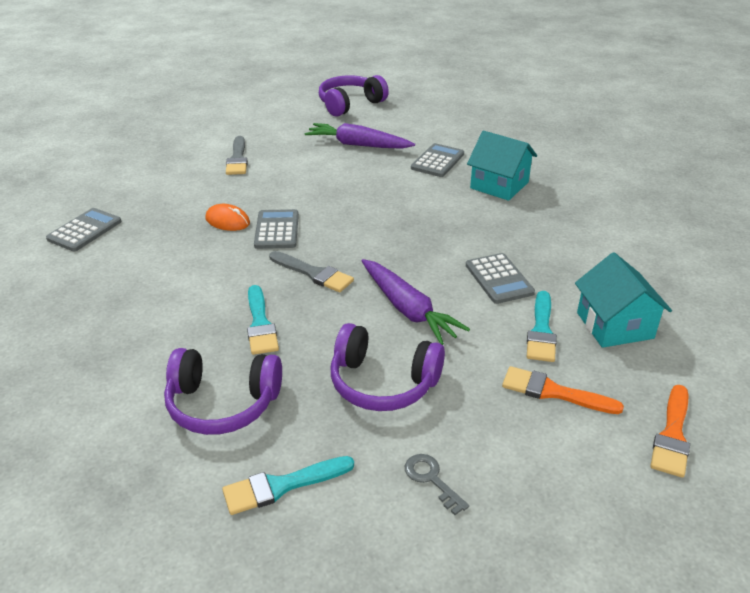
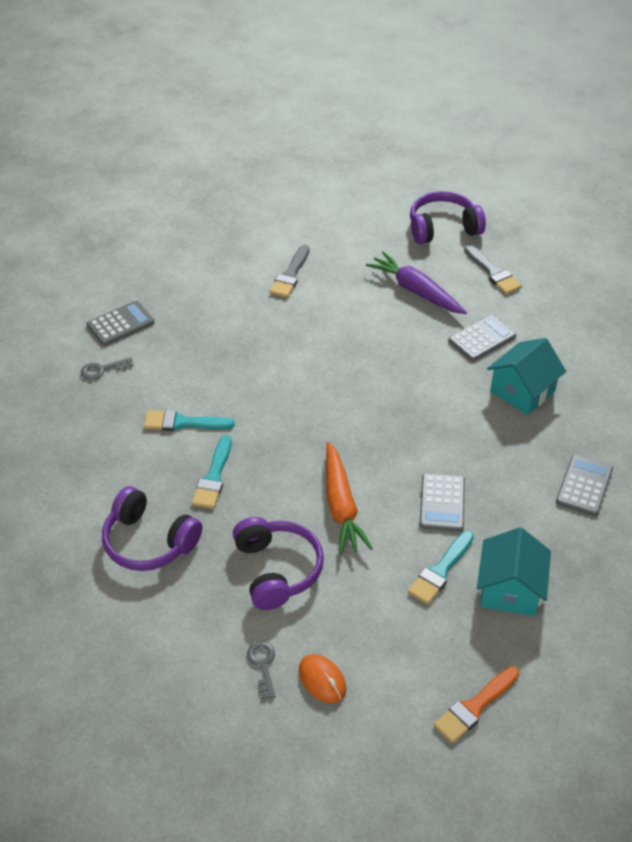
camera: 25 degrees right, 10 degrees up
orange mouse [205,204,250,231] -> orange mouse moved to [299,654,346,703]
turquoise brush [222,456,354,515] -> turquoise brush moved to [144,410,235,431]
grey calculator [254,209,299,249] -> grey calculator moved to [556,455,613,516]
grey brush [269,251,354,292] -> grey brush moved to [464,244,522,294]
purple headphones [331,323,445,411] -> purple headphones turned 150 degrees counterclockwise [233,517,324,610]
purple carrot [361,259,470,345] -> orange carrot [326,442,373,555]
turquoise house [467,131,537,201] -> turquoise house turned 75 degrees clockwise [487,338,566,415]
orange brush [502,366,624,414] -> none
none -> grey key [81,357,133,380]

